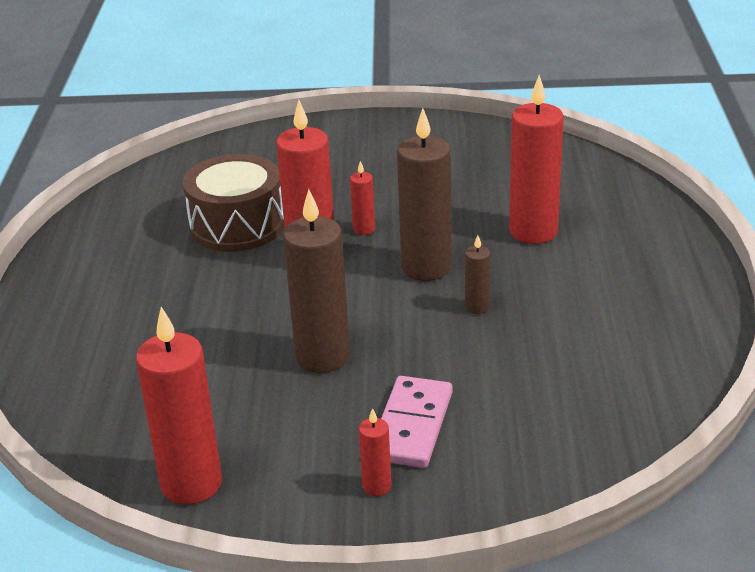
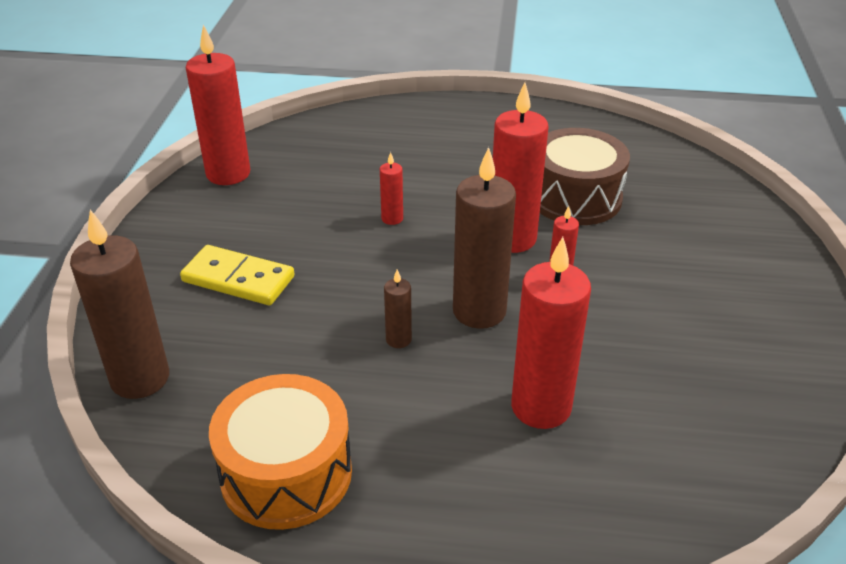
camera: 95 degrees right, 5 degrees up
brown candle [283,189,350,373] -> brown candle moved to [70,210,169,399]
red candle [359,408,391,496] -> red candle moved to [380,152,403,225]
pink domino [381,376,452,468] -> yellow domino [180,245,294,305]
none -> orange drum [209,374,352,530]

